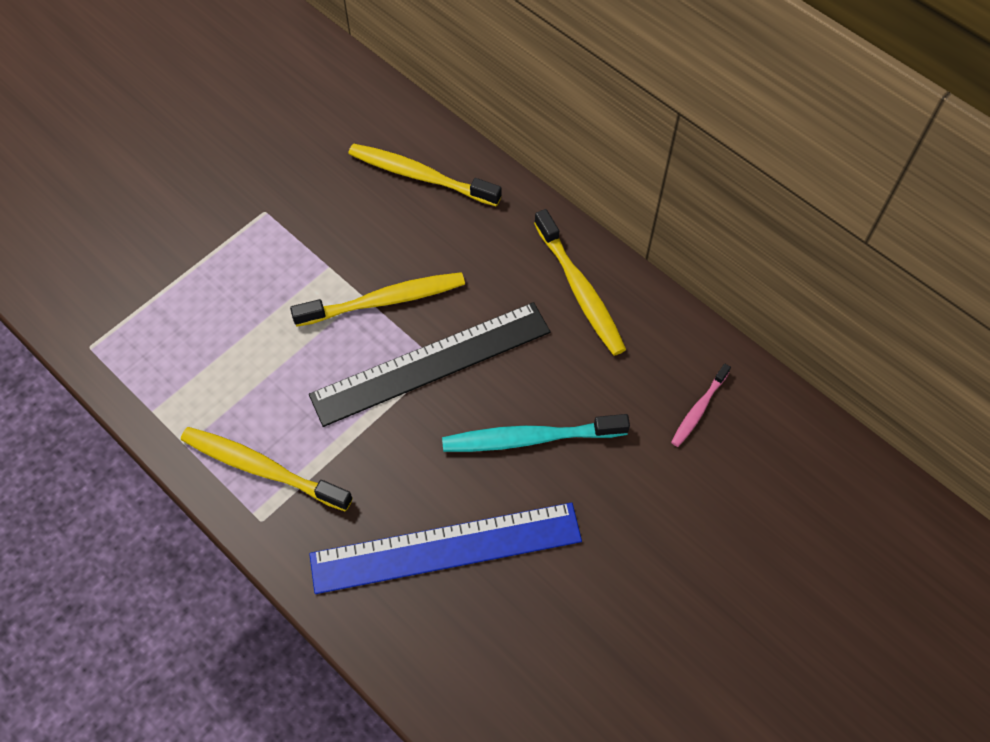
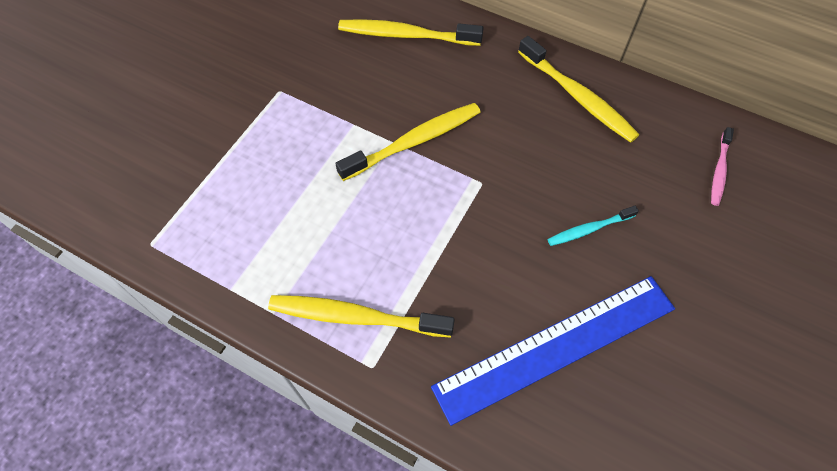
camera: 15 degrees left, 0 degrees up
black ruler [309,302,551,427] -> none
turquoise toothbrush [442,414,630,452] -> turquoise toothbrush [548,206,639,246], size x0.56

